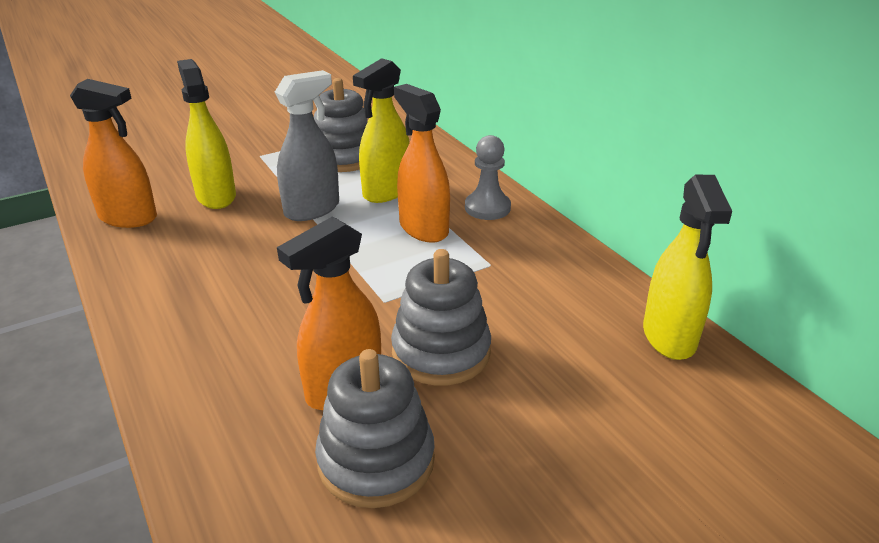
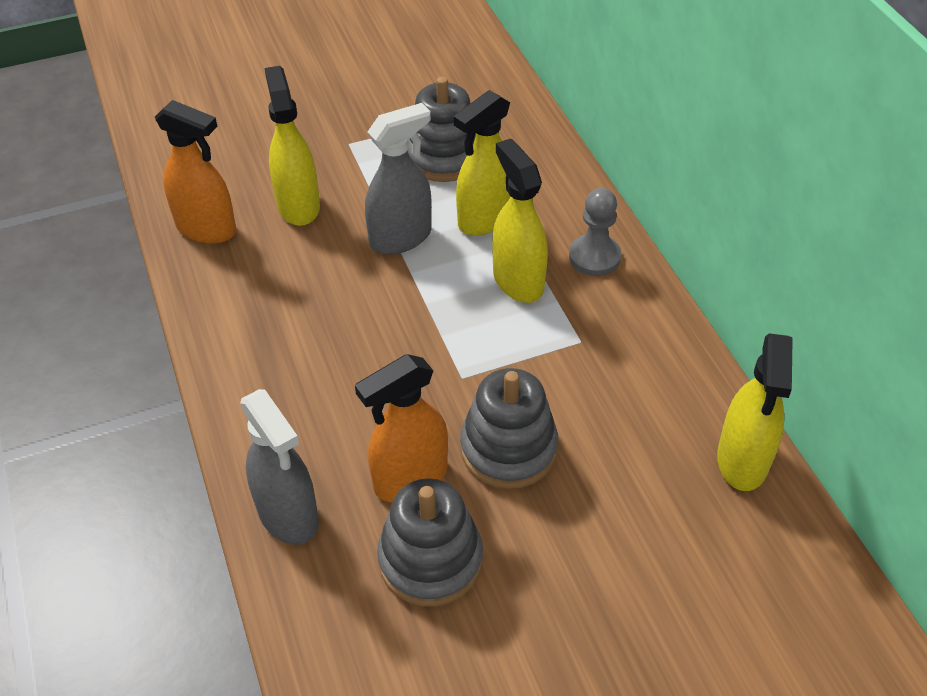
camera: 10 degrees right, 15 degrees up
orange spray bottle [394,84,450,243] -> yellow spray bottle [492,138,548,303]
none -> grey spray bottle [240,389,319,545]

